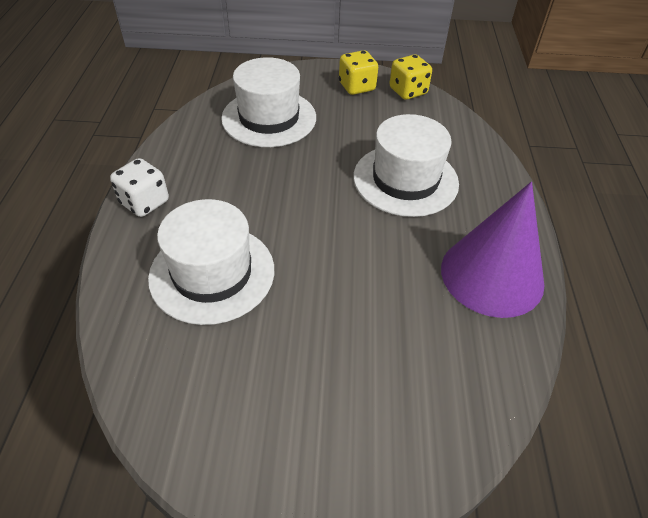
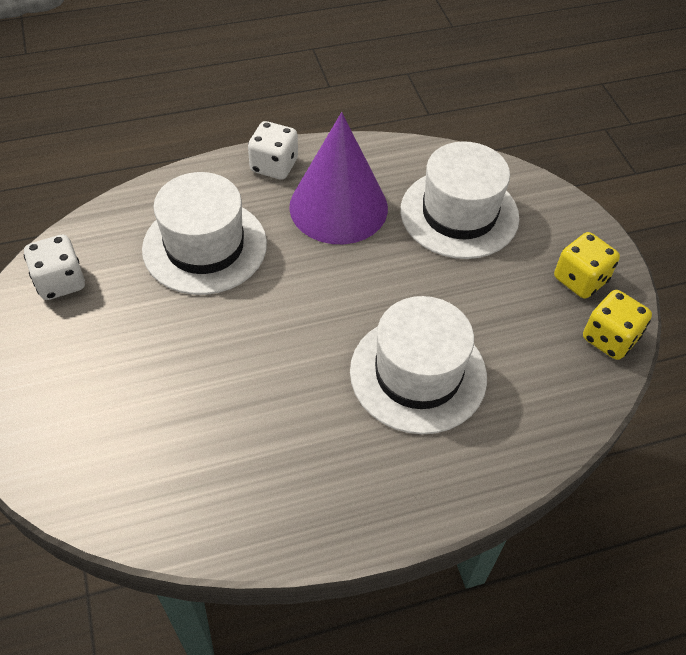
camera: 70 degrees right, 5 degrees up
purple cone [441,182,544,318] -> purple cone moved to [289,112,388,244]
none -> white dice [24,235,85,300]

